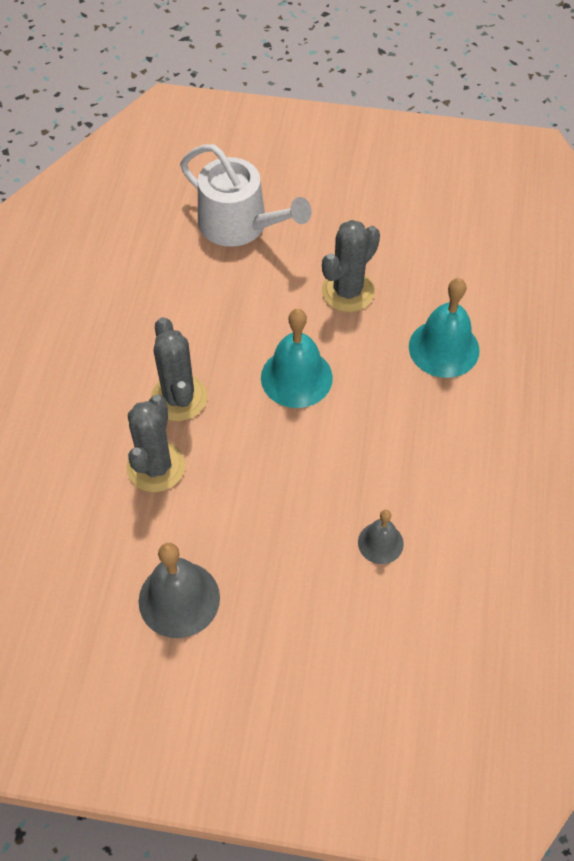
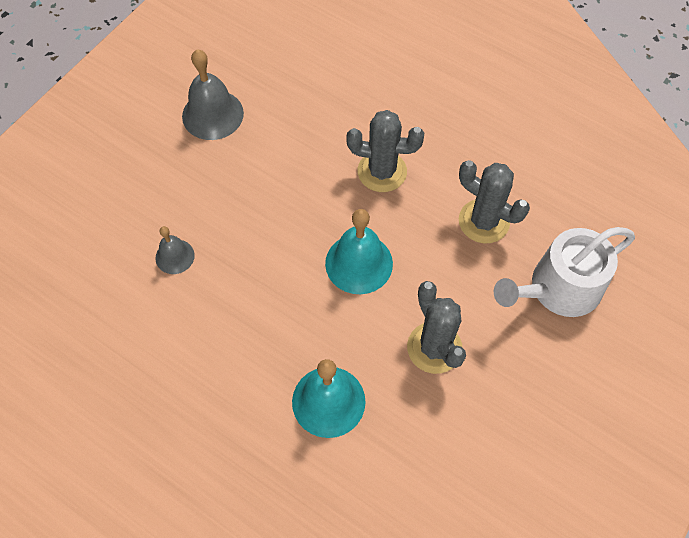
camera: 115 degrees right, 5 degrees up
grey cactus [126,395,186,492] -> grey cactus moved to [459,160,530,243]

